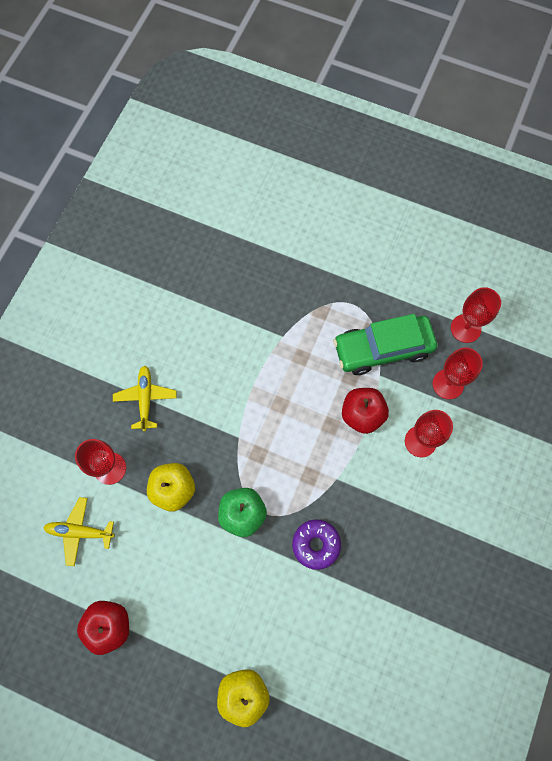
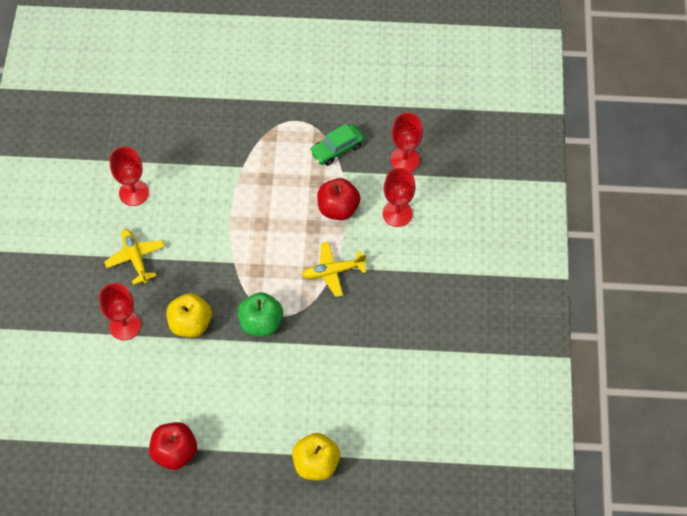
camera: 20 degrees left, 10 degrees down
yellow plane [43,497,115,566] -> yellow plane moved to [302,241,366,297]
purple donut [292,519,341,570] -> none
green car [333,314,437,375] -> green car [310,124,364,166], size x0.59
red goblet [451,287,501,343] -> red goblet moved to [110,147,149,206]

